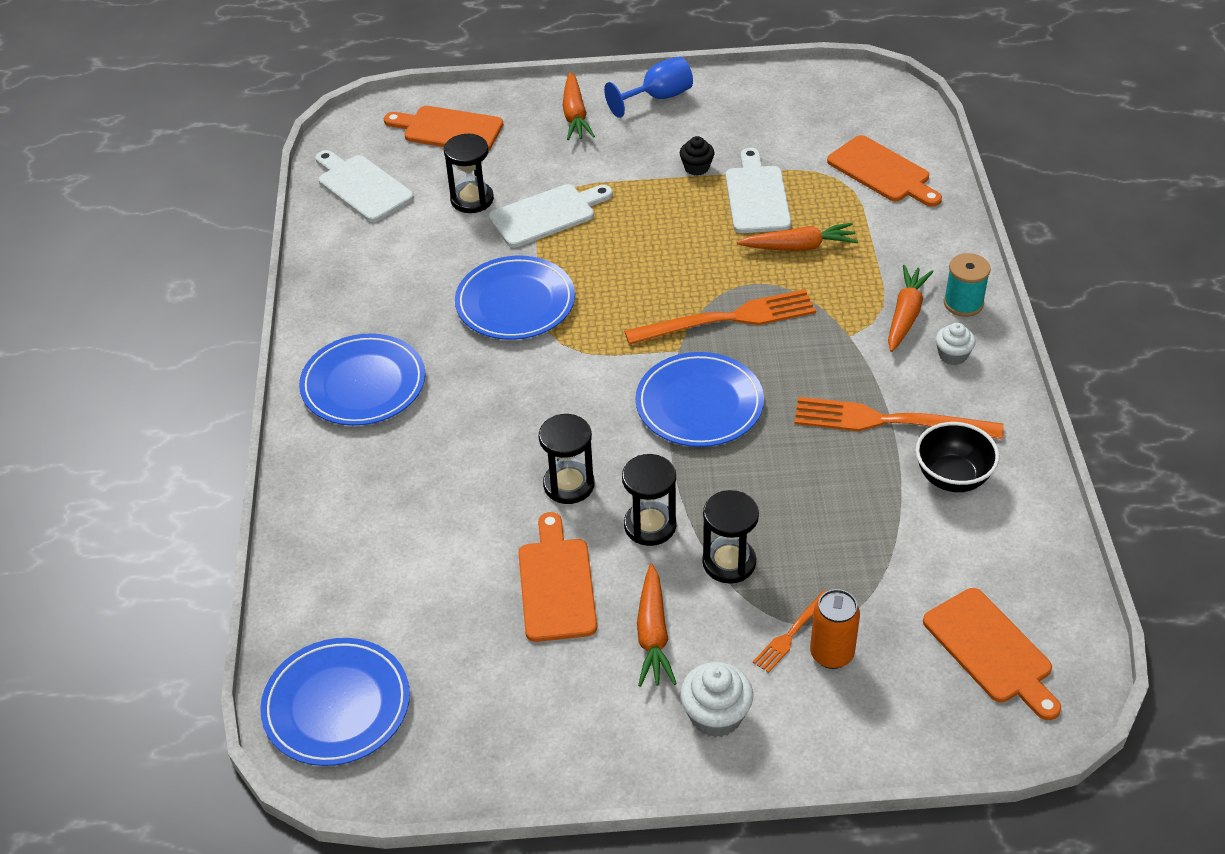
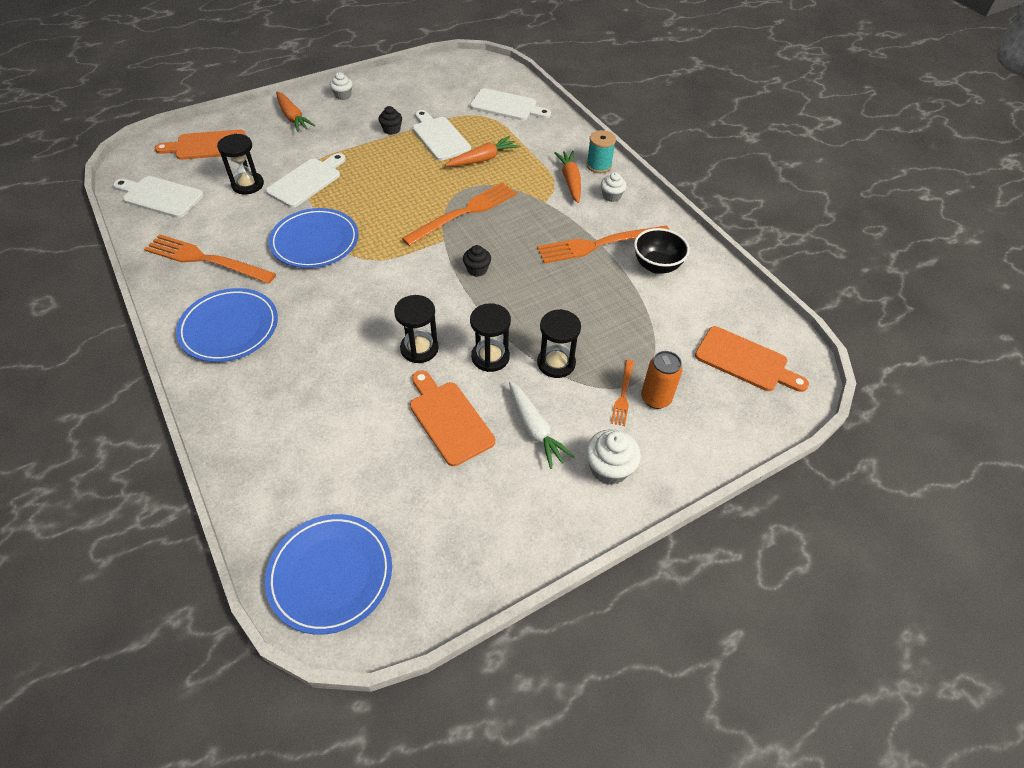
camera: 30 degrees left, 5 degrees up
blue goblet [604,57,693,118] -> white cupcake [330,72,353,100]
blue plate [635,352,764,447] -> black cupcake [463,245,491,277]
orange carrot [637,564,677,687] -> white carrot [509,381,575,469]
orange cutting board [827,135,942,207] -> white cutting board [470,88,551,121]
none -> orange fork [144,234,276,284]

